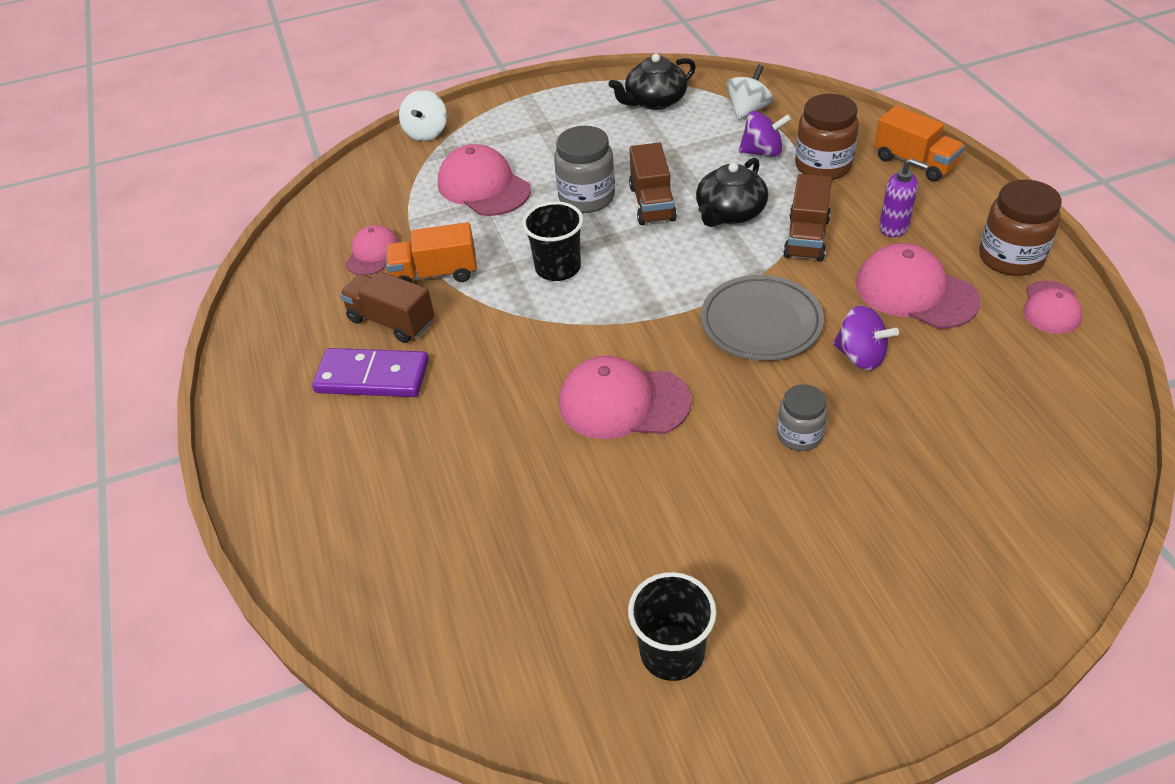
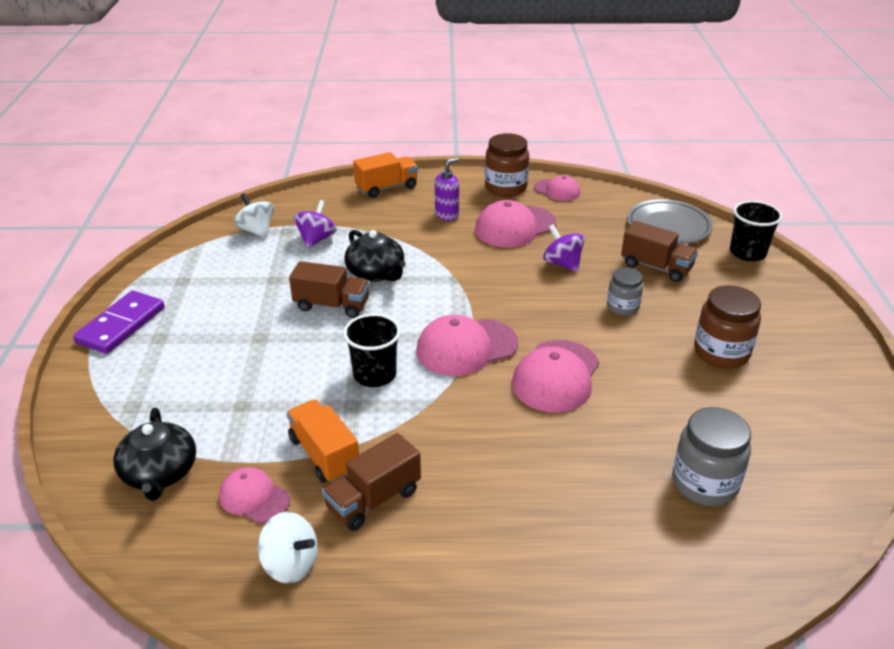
camera: 75 degrees left, 10 degrees down
purple domino [312,348,429,397] -> purple domino moved to [73,291,165,354]
orange truck [386,222,477,283] -> orange truck turned 135 degrees clockwise [287,399,359,483]
white spinning top [399,90,447,141] -> white spinning top moved to [258,512,318,583]
pink cap [438,144,531,216] -> pink cap moved to [416,315,518,376]
grey jar [554,126,615,213] -> grey jar moved to [672,407,751,506]
black teapot [608,54,696,110] -> black teapot moved to [113,408,196,501]
black cup [628,572,717,681] -> black cup moved to [730,201,782,261]
grey plate [701,275,824,361] -> grey plate moved to [627,199,713,244]
brown truck [783,174,832,262] -> brown truck moved to [621,221,698,282]
brown jar [795,94,859,180] -> brown jar moved to [694,285,761,369]
purple spinning top [833,305,899,370] -> purple spinning top turned 90 degrees counterclockwise [543,224,585,272]

